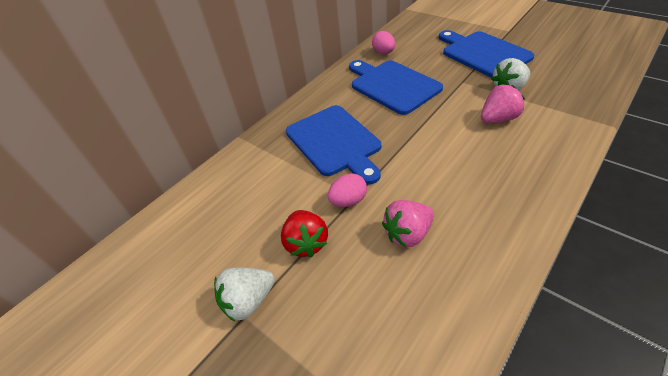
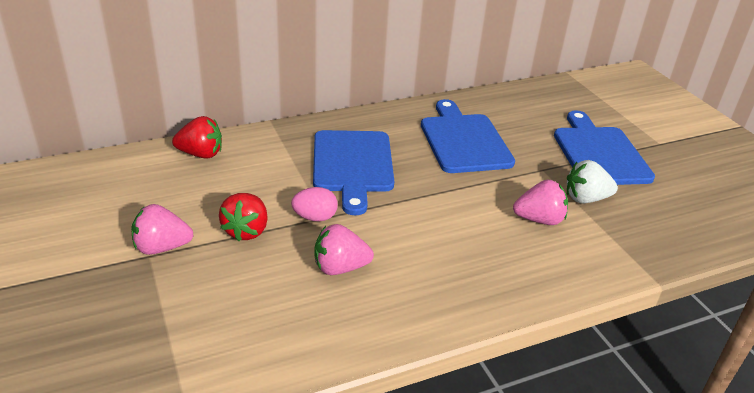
camera: 20 degrees right, 10 degrees down
white strawberry [214,268,275,322] -> pink strawberry [131,204,193,255]
pink egg [372,31,395,54] -> none
none -> red strawberry [172,116,222,159]

